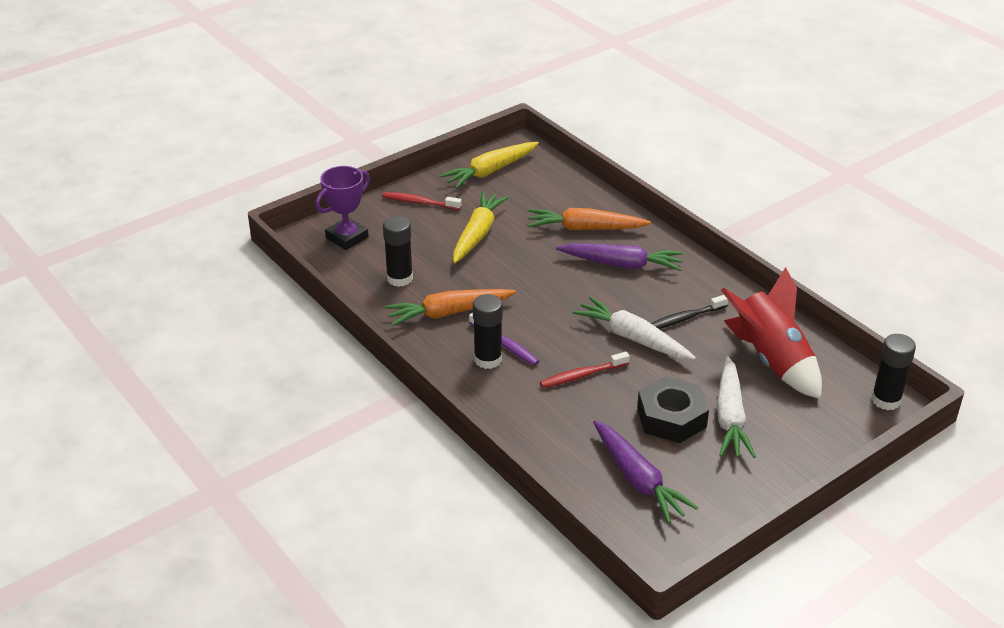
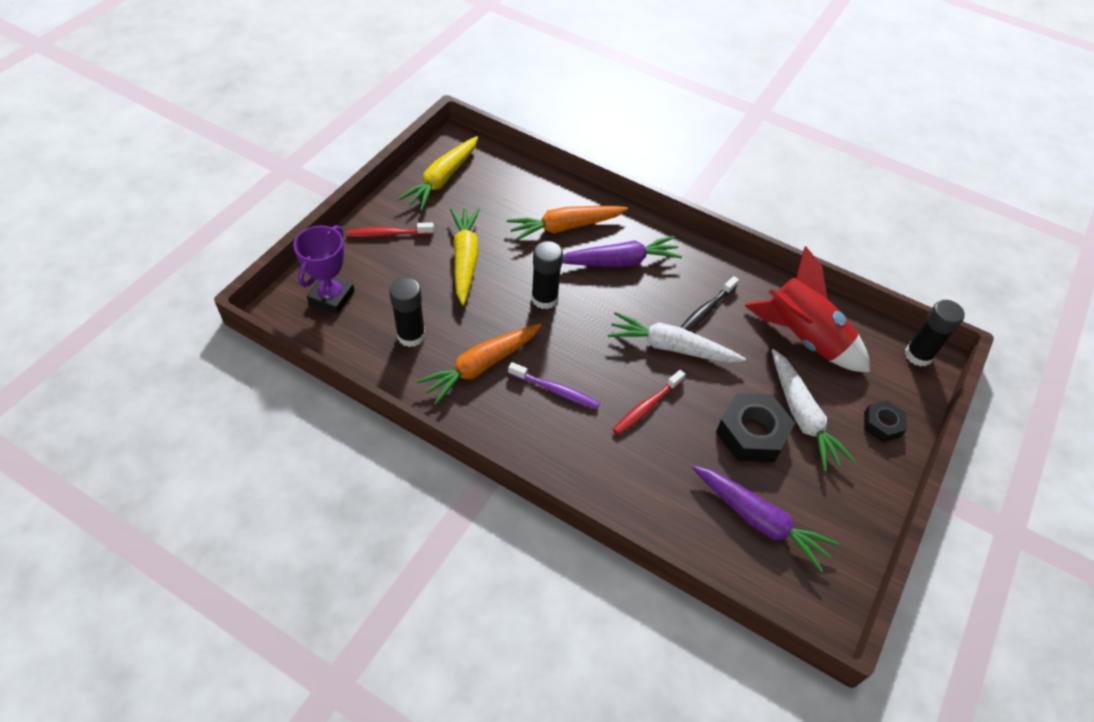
camera: 25 degrees left, 15 degrees up
black glue stick [473,294,503,369] -> black glue stick moved to [531,241,563,309]
none -> black nut [864,400,907,442]

